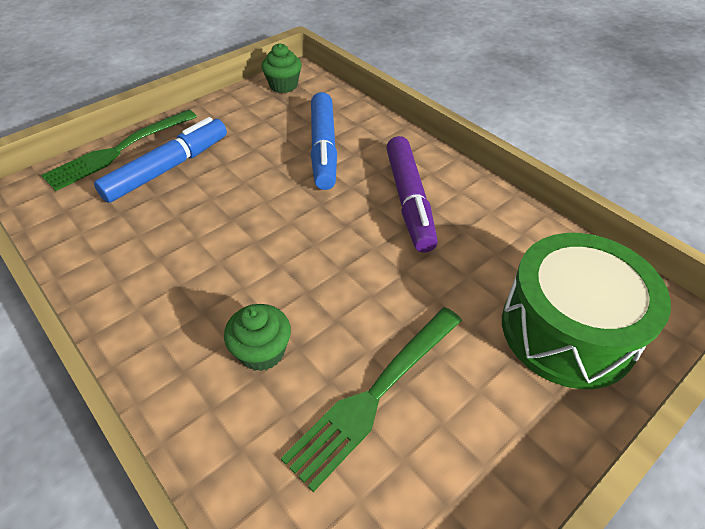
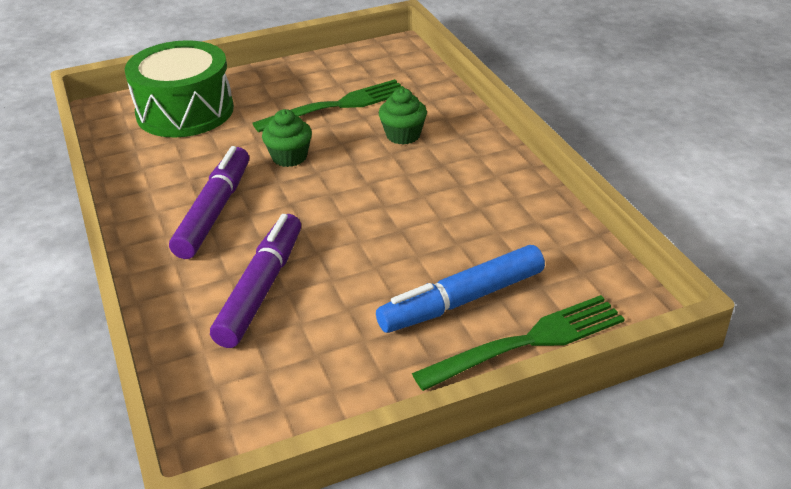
camera: 160 degrees left, 10 degrees down
green cupcake [261,43,302,93] -> green cupcake moved to [262,109,312,167]
blue marker [311,92,337,190] -> purple marker [210,214,301,348]

